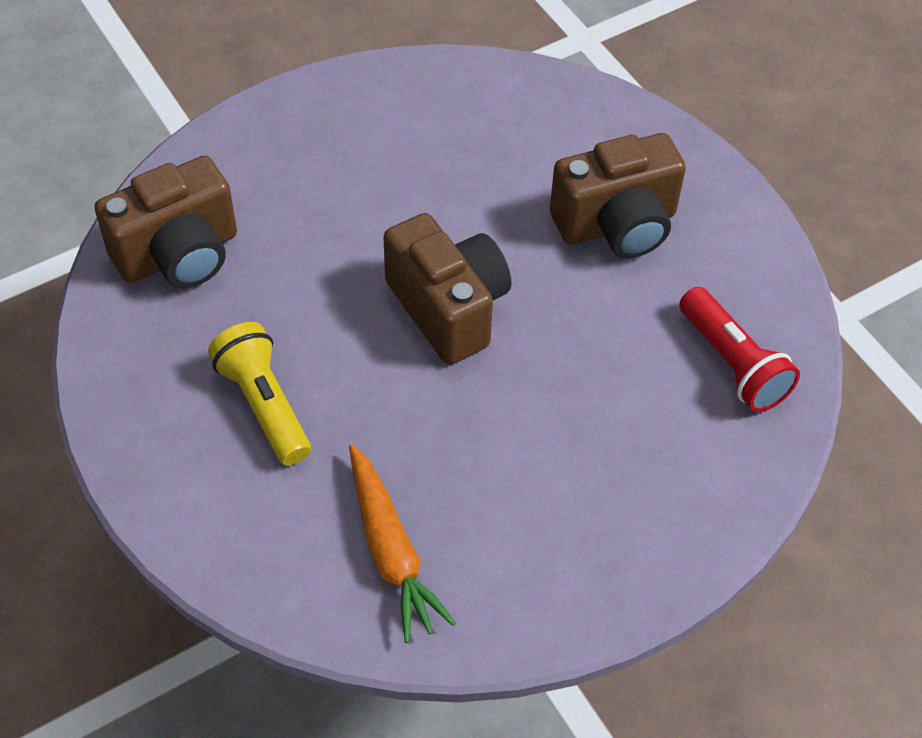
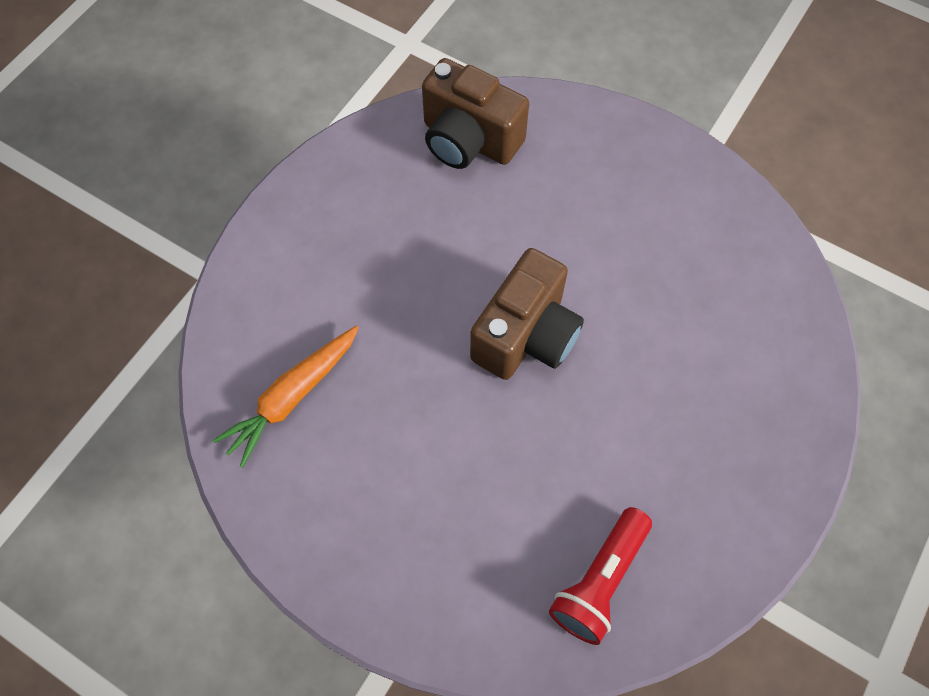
camera: 65 degrees right, 10 degrees up
yellow flashlight [208,322,311,465] -> none
brown camera [550,133,686,258] -> none

